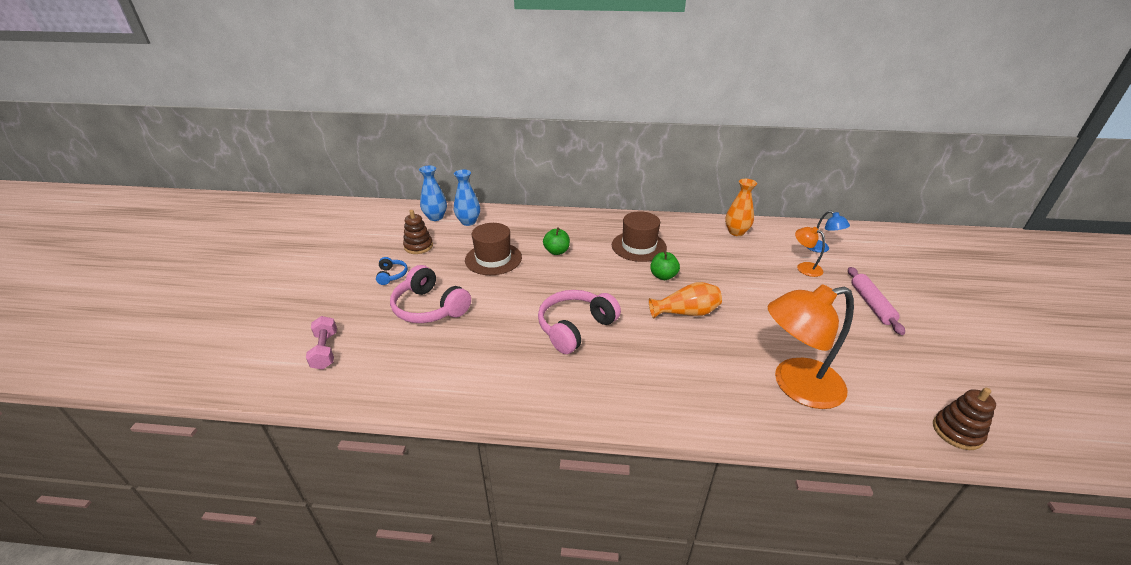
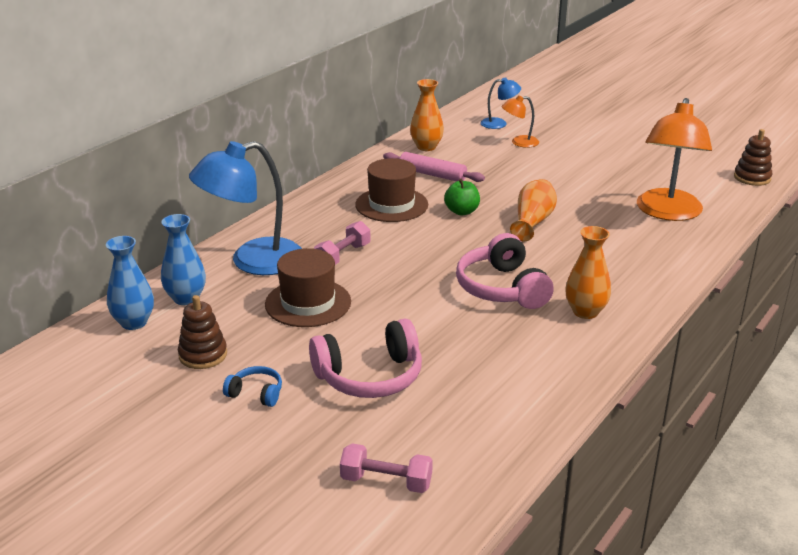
camera: 60 degrees left, 5 degrees down
green apple [543,227,570,255] -> pink dumbbell [314,221,370,265]
pink rolling pin [848,267,905,335] -> pink rolling pin moved to [383,152,485,182]
none -> blue lamp [189,141,302,275]
none -> orange vase [565,226,611,319]

